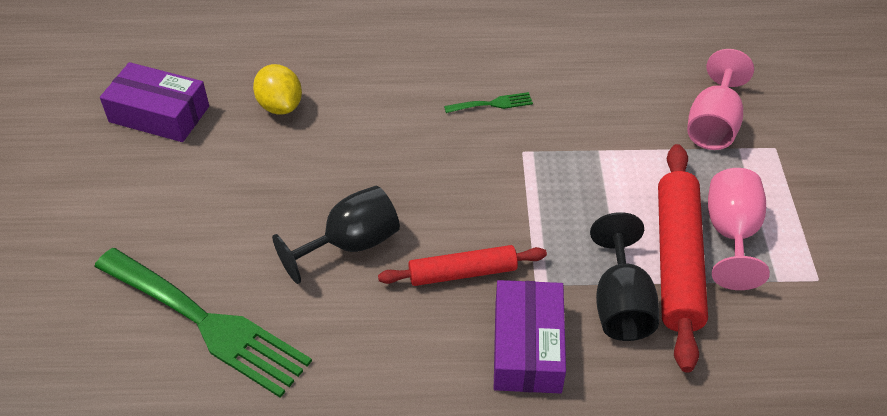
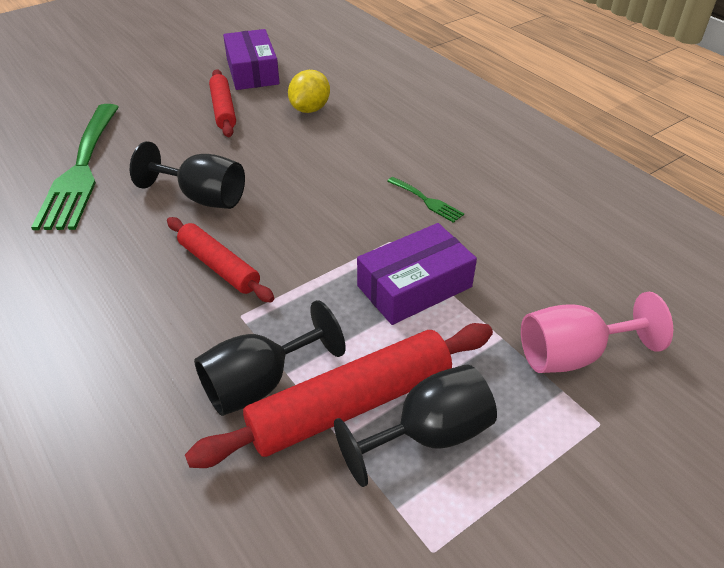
camera: 55 degrees right, 5 degrees down
purple box [494,280,566,394] -> purple box moved to [357,223,477,325]
pink goblet [708,168,770,290] -> black goblet [334,364,497,487]
none -> red rolling pin [209,69,236,137]

